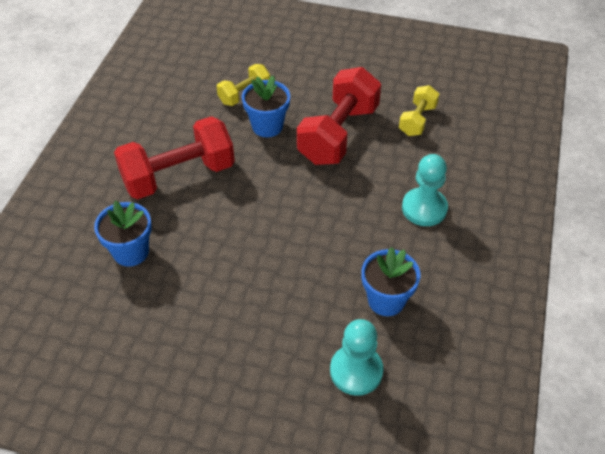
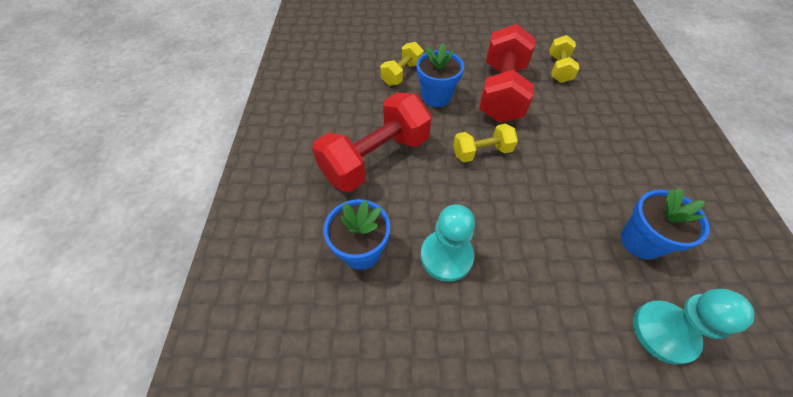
camera: 15 degrees left, 5 degrees up
turquoise pawn [402,154,448,226] -> turquoise pawn moved to [421,204,475,282]
none -> yellow dumbbell [453,124,518,162]

